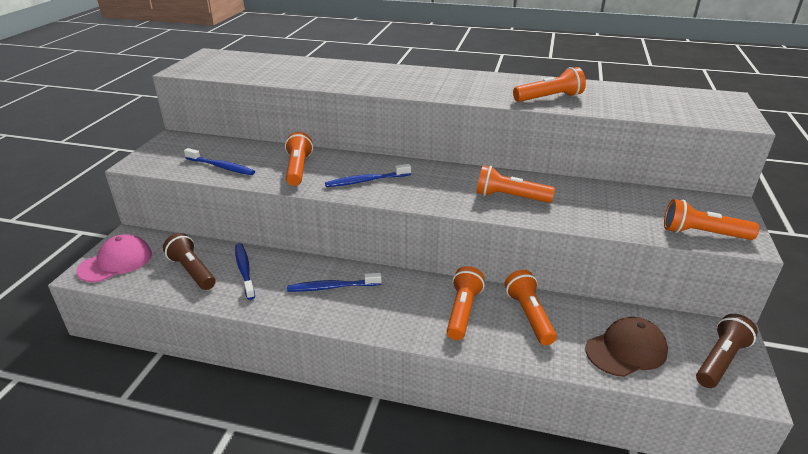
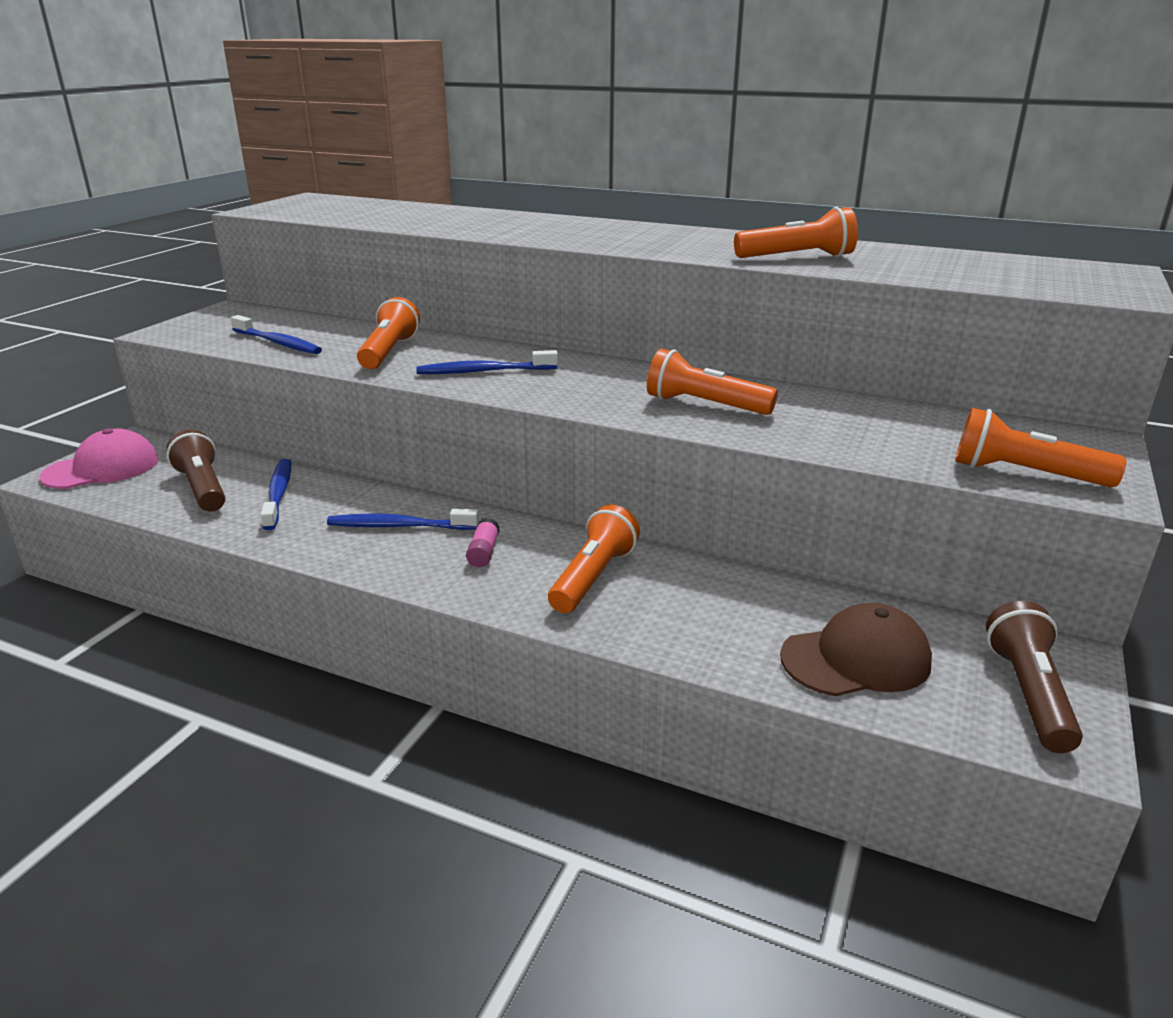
camera: 10 degrees right, 5 degrees down
orange flashlight [505,270,557,345] -> none
brown flashlight [696,314,758,388] -> brown flashlight turned 45 degrees counterclockwise [986,601,1083,753]
none -> pink glue stick [466,518,500,567]

